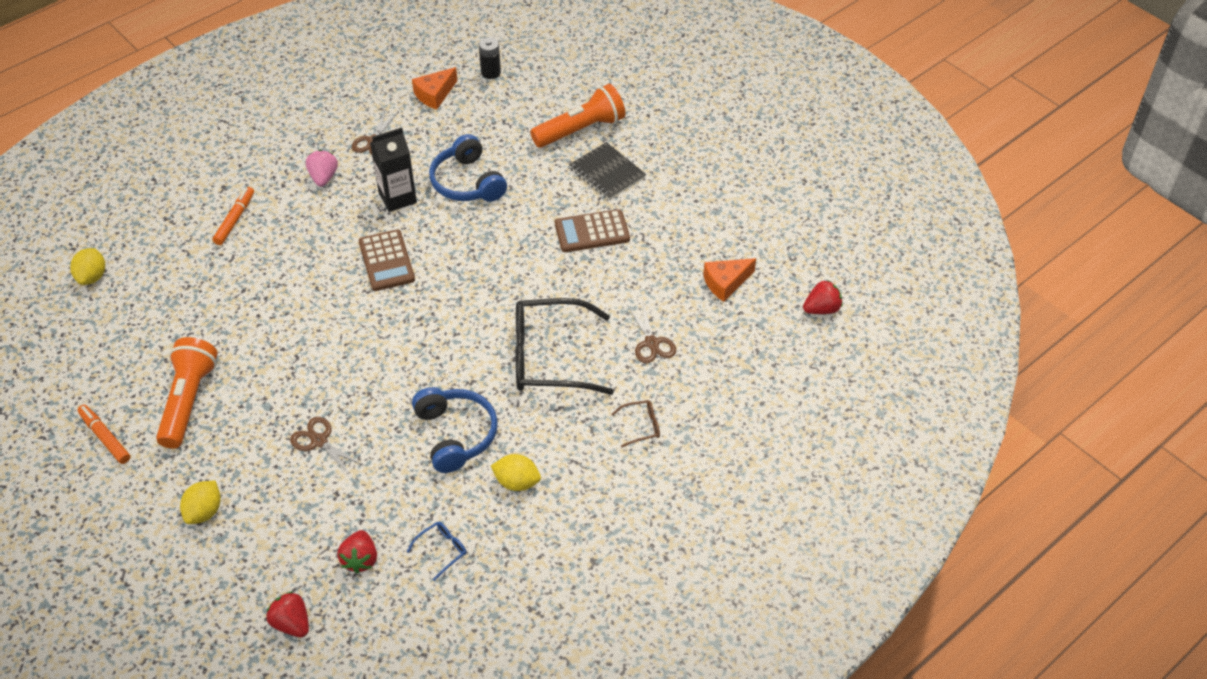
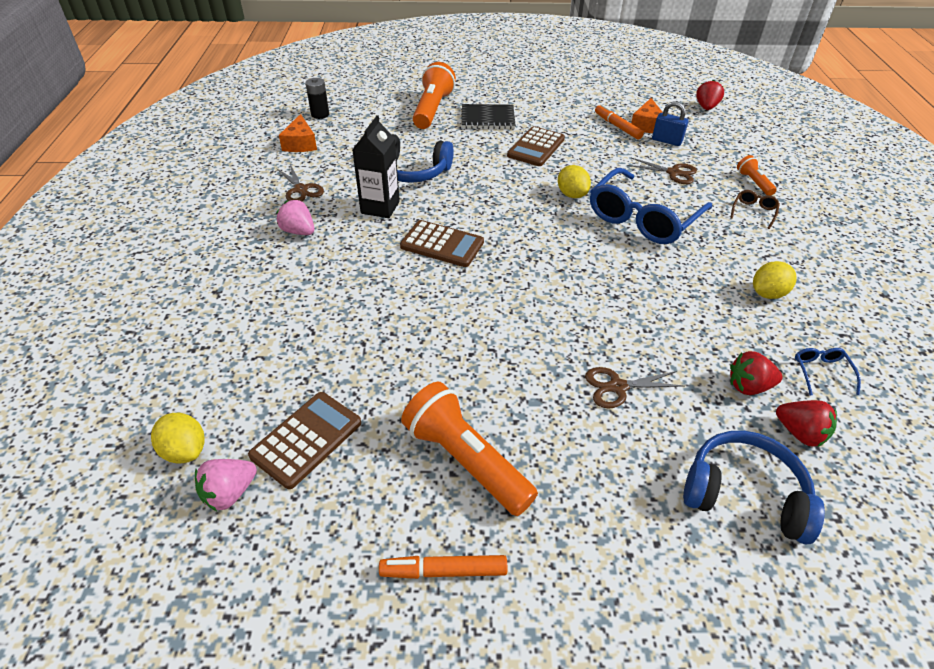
camera: 50 degrees left, 5 degrees down
yellow lemon [180,480,221,524] -> yellow lemon moved to [558,165,591,198]
orange marker [213,187,254,245] -> orange marker moved to [595,104,644,140]
red strawberry [266,591,309,637] -> red strawberry moved to [730,351,783,395]
blue headphones [412,387,498,473] -> blue headphones moved to [683,431,825,544]
black glasses [516,298,614,395] -> blue glasses [590,168,712,244]
none -> pink strawberry [195,459,257,511]
none -> brown calculator [248,392,361,489]
none -> blue padlock [652,101,688,146]
none -> orange flashlight [737,155,777,196]

